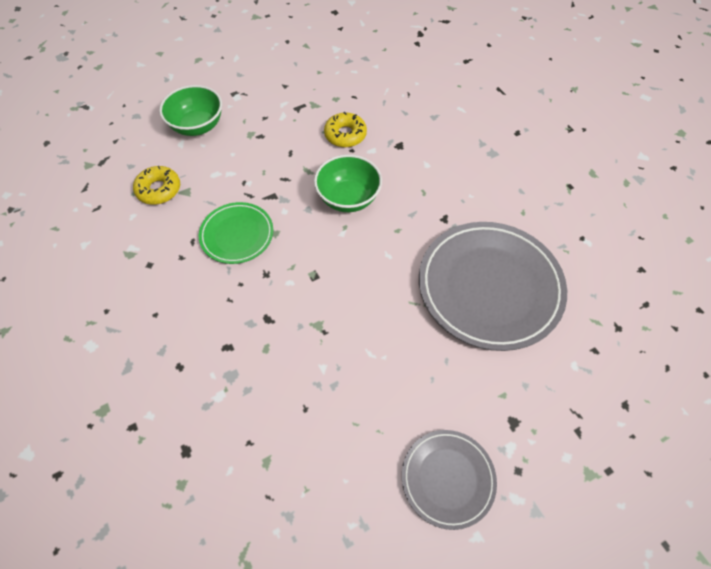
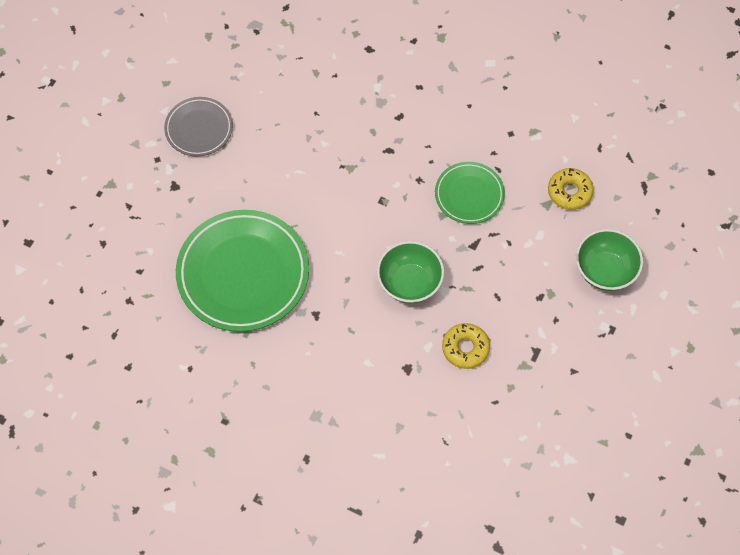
camera: 145 degrees right, 5 degrees up
grey plate [419,222,567,351] -> green plate [176,210,309,332]

